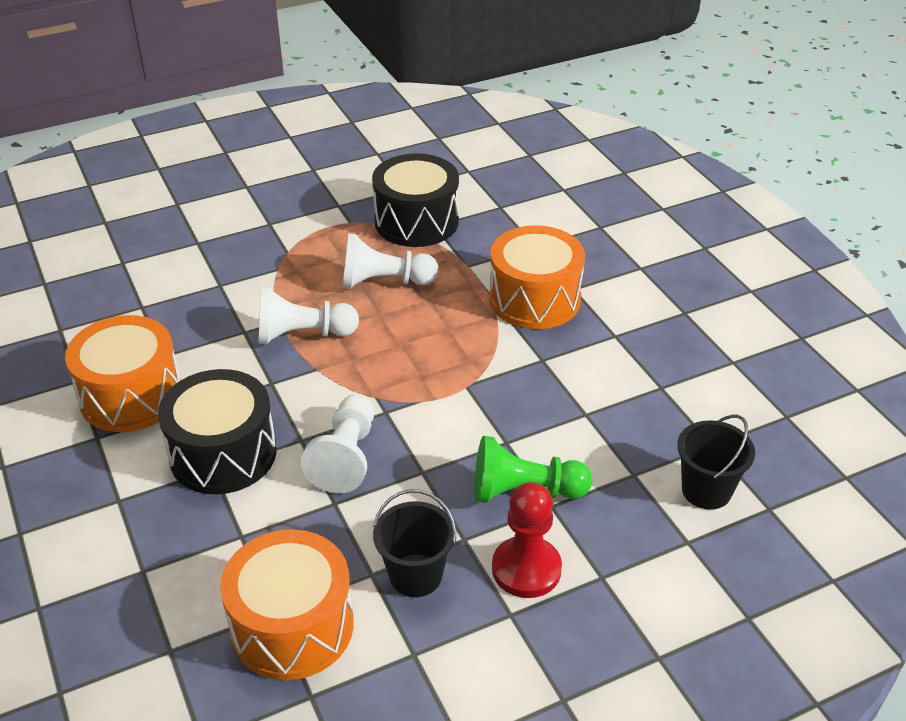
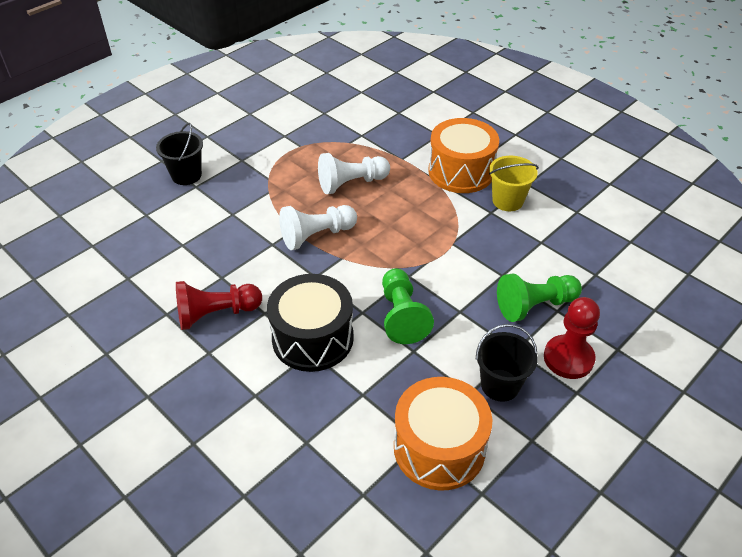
camera: 20 degrees left, 5 degrees up
orange drum [65,315,181,432] -> red pawn [176,281,262,330]
white pawn [301,394,374,494] -> green pawn [382,269,434,344]
black drum [372,153,459,247] -> none
black bucket [677,415,755,510] -> black bucket moved to [156,123,203,185]
none -> yellow bucket [489,156,539,211]

